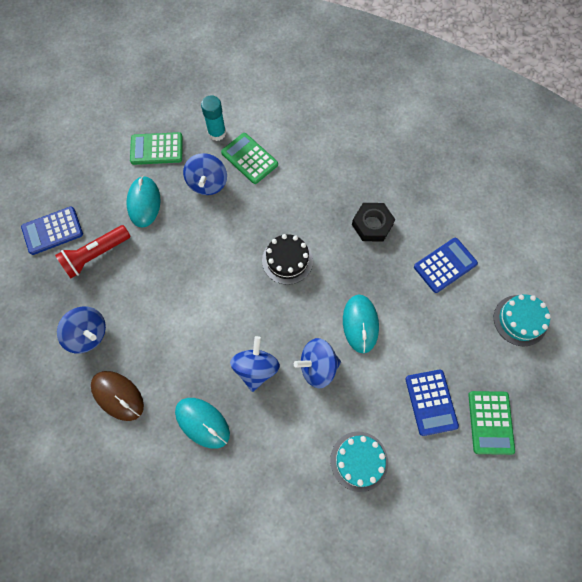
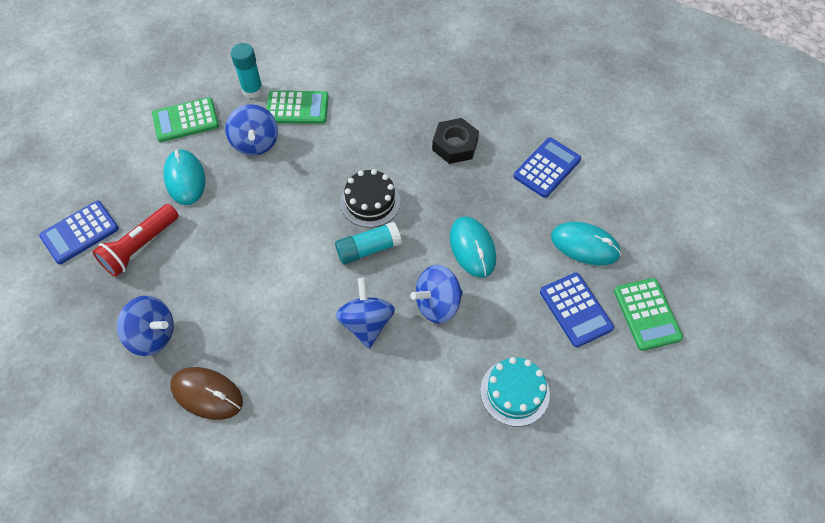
camera: 15 degrees left, 10 degrees down
turquoise mouse [175,398,230,449] -> turquoise mouse moved to [551,222,621,265]
green calculator [221,133,278,184] -> green calculator turned 150 degrees clockwise [267,91,329,124]
turquoise cake [494,294,551,346] -> none
none -> turquoise glue stick [335,222,402,264]

